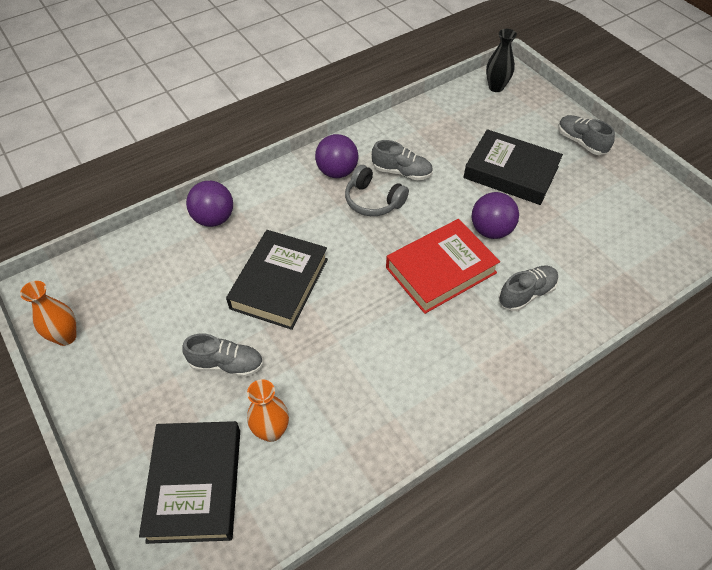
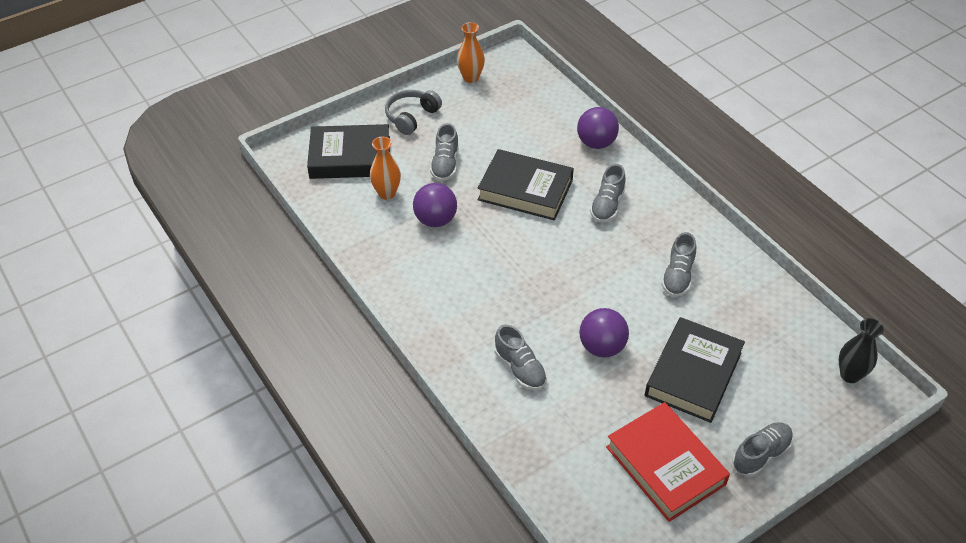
camera: 90 degrees right, 5 degrees down
purple ball [315,134,358,178] -> purple ball moved to [413,183,457,227]
grey headphones [345,165,409,216] -> grey headphones moved to [385,90,442,135]
red book [386,219,500,314] -> red book moved to [606,402,730,522]
none -> grey shoe [590,164,626,223]

